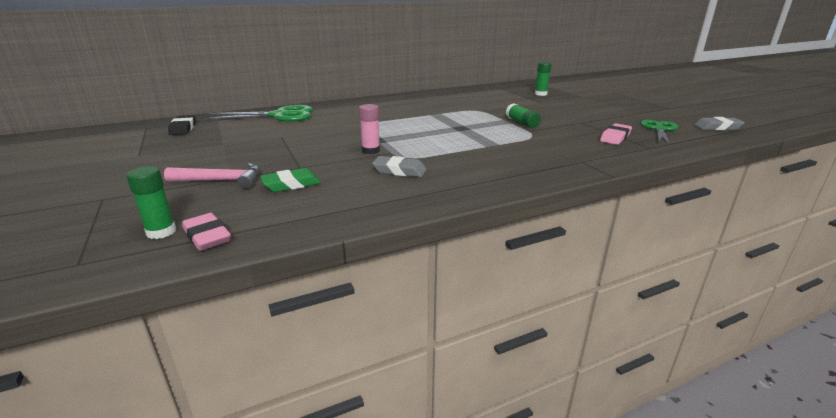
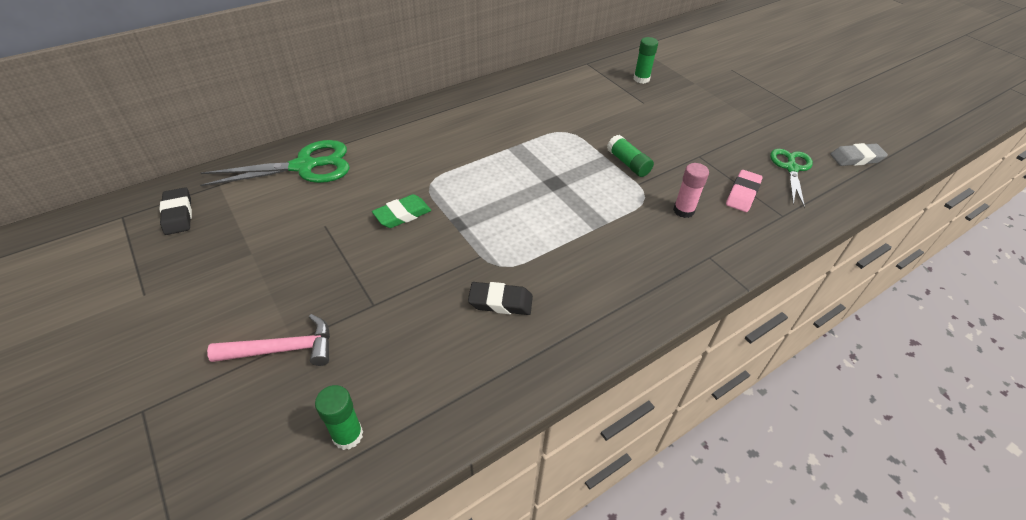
camera: 10 degrees left, 20 degrees up
green glue stick [126,166,176,239] -> green glue stick moved to [315,385,363,450]
pink eraser [182,213,231,251] -> none
green eraser [260,168,321,192] -> green eraser moved to [372,194,431,228]
pink glue stick [359,104,380,154] -> pink glue stick moved to [673,163,709,218]
grey eraser [372,156,426,177] -> black eraser [468,282,533,315]

